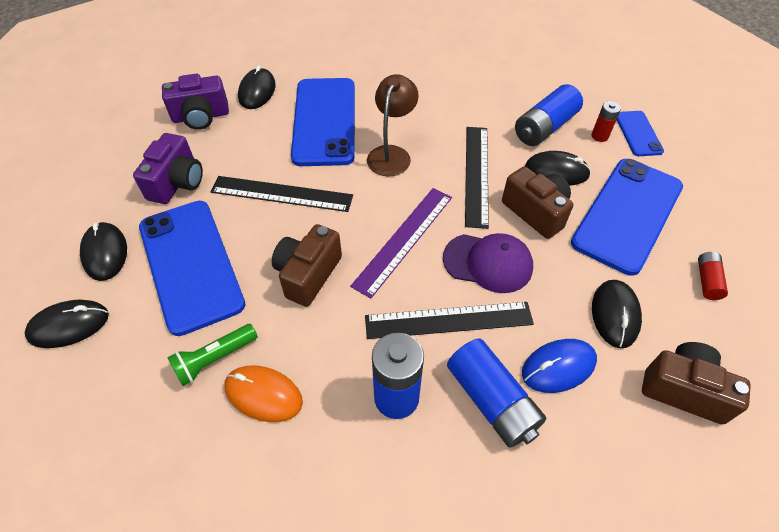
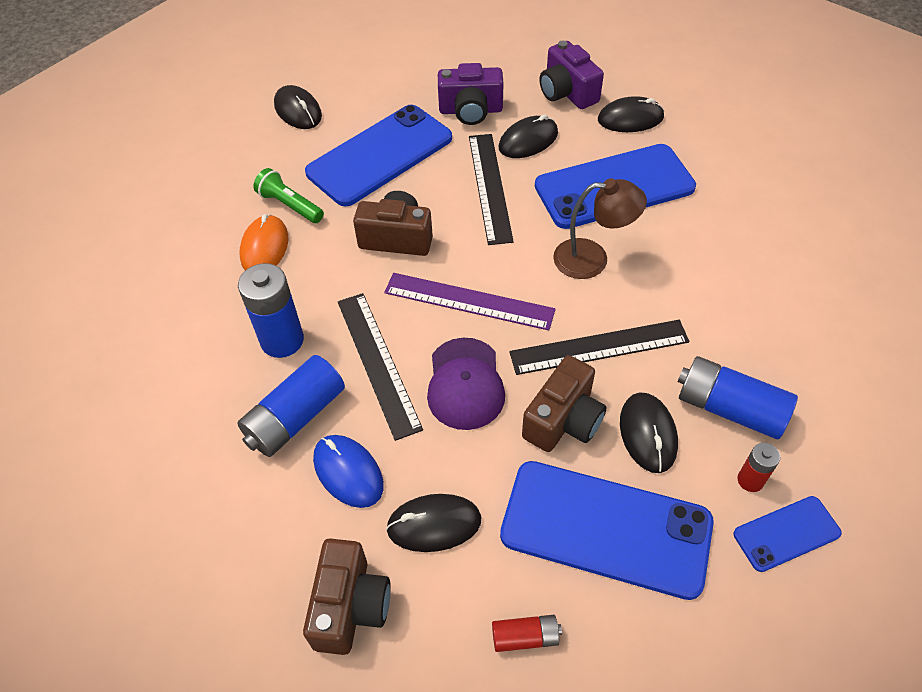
camera: 75 degrees right, 0 degrees up
black mouse [80,222,127,281] -> black mouse moved to [499,114,558,158]

